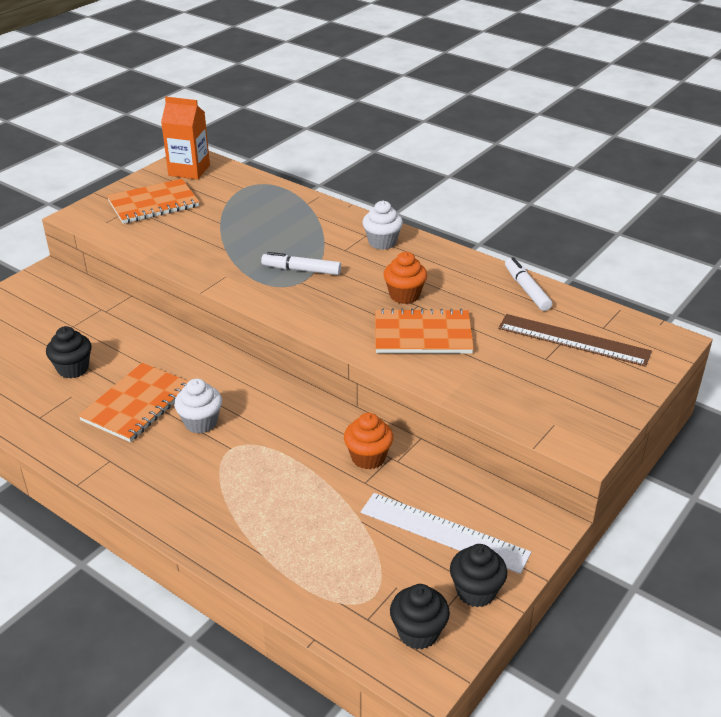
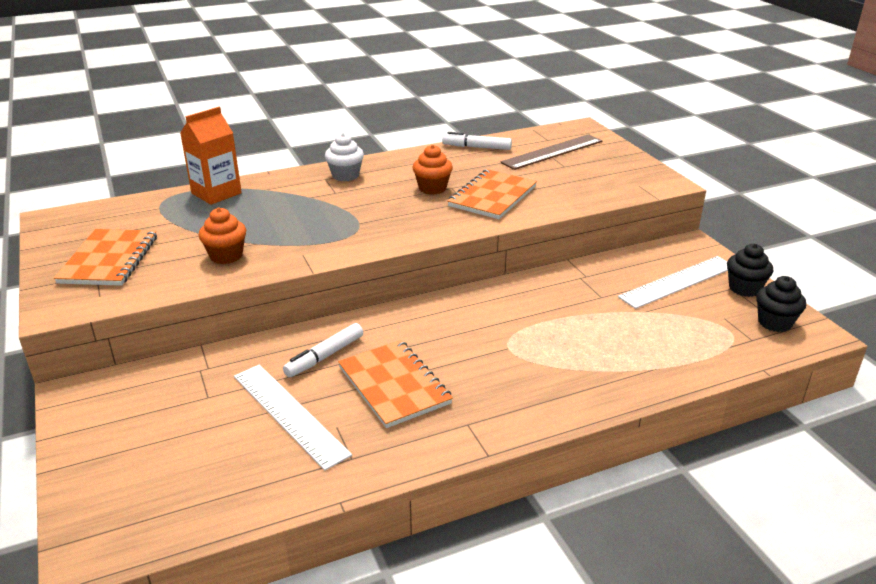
camera: 60 degrees left, 5 degrees down
black cupcake [46,326,92,378] -> white ruler [234,365,352,471]
orange carton [161,97,210,180] -> orange carton moved to [180,107,242,205]
white cupcake [174,379,222,434] -> none
white marker [261,252,341,275] -> white marker moved to [283,323,363,377]
orange cupcake [344,413,393,470] -> orange cupcake moved to [199,208,246,264]

